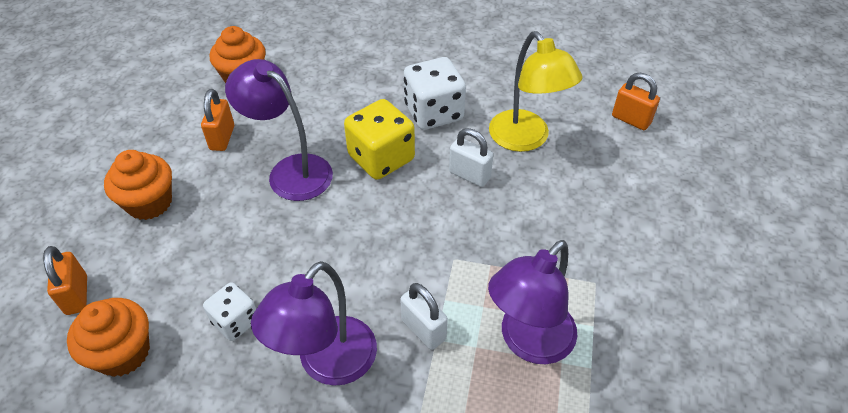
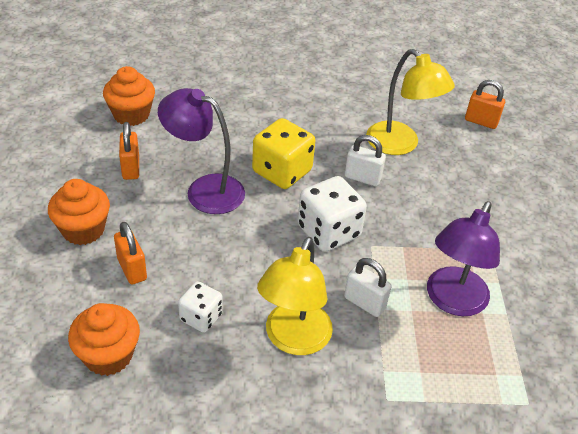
camera: 15 degrees left, 5 degrees down
orange padlock [43,246,87,315] -> orange padlock moved to [114,222,147,285]
purple lamp [251,261,377,386] -> yellow lamp [257,237,333,355]
white dice [404,57,466,130] -> white dice moved to [298,176,367,252]

